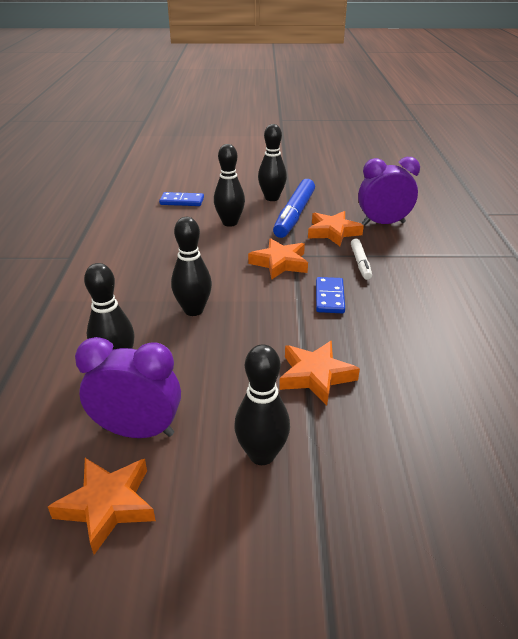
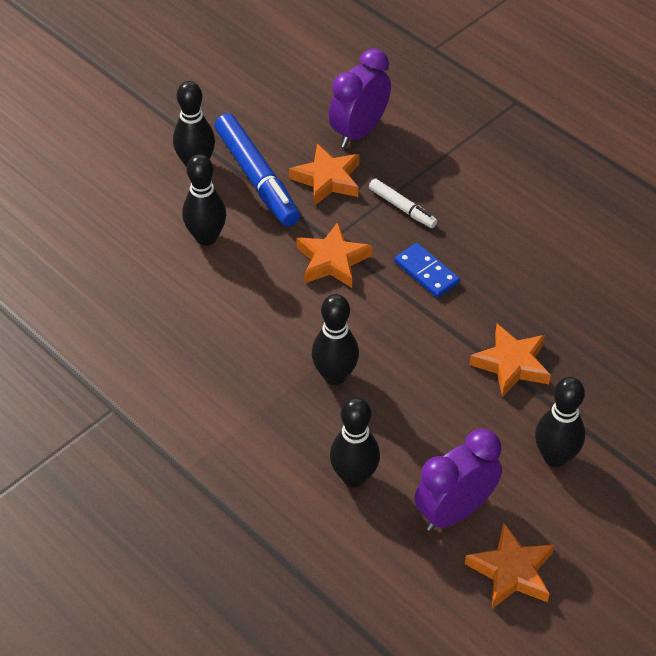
camera: 45 degrees left, 15 degrees up
blue domino [159,192,204,206] -> none

